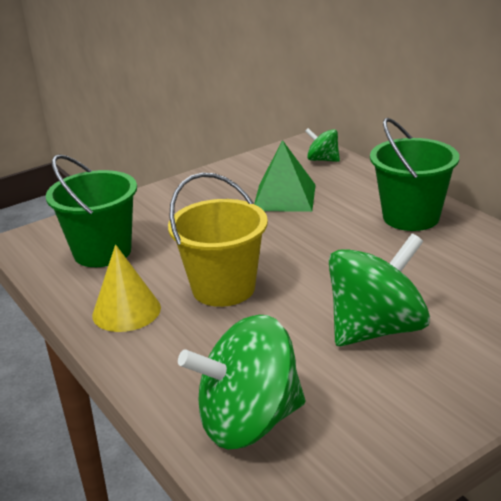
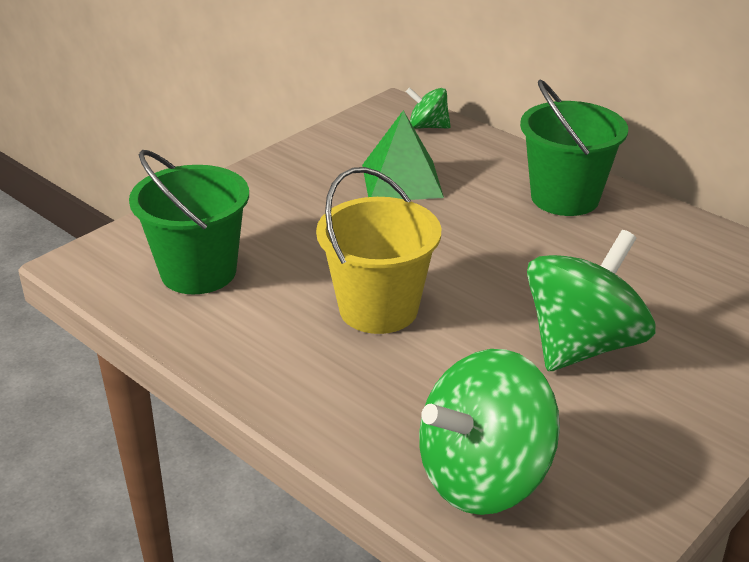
camera: 15 degrees left, 5 degrees up
yellow cone [92,244,161,332] -> none

